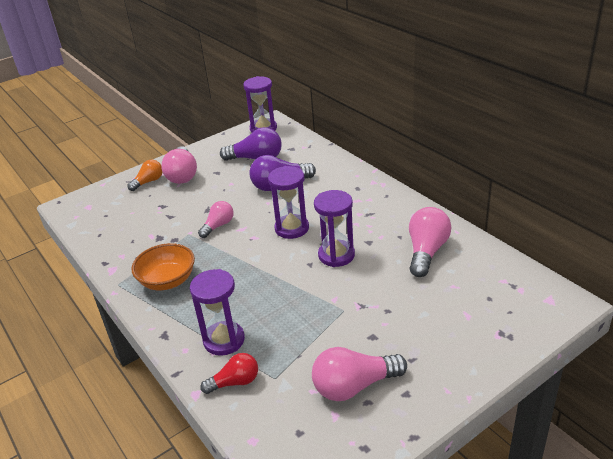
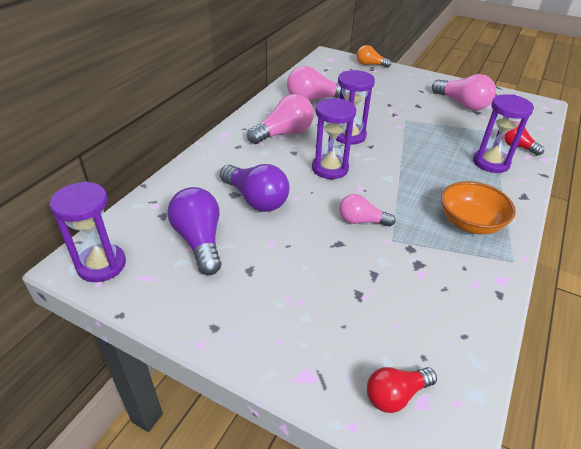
camera: 120 degrees left, 5 degrees up
orange light bulb [128,160,162,191] -> orange light bulb moved to [357,45,391,68]
pink light bulb [161,146,197,184] -> pink light bulb moved to [247,94,314,144]
none -> red light bulb [367,367,437,413]

